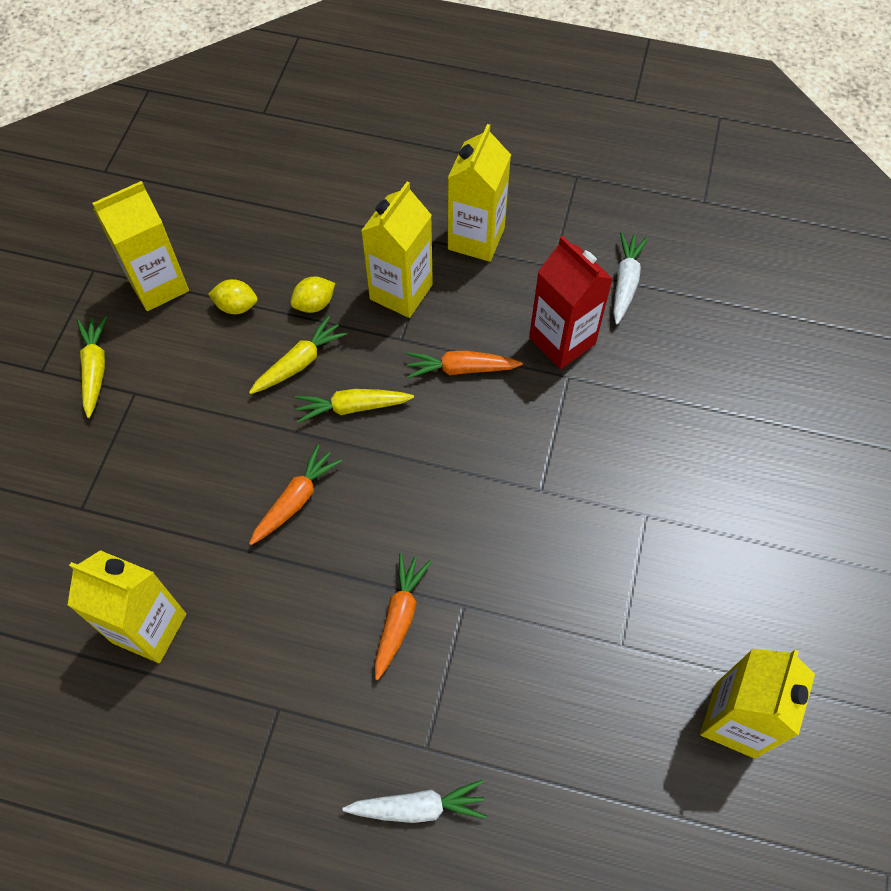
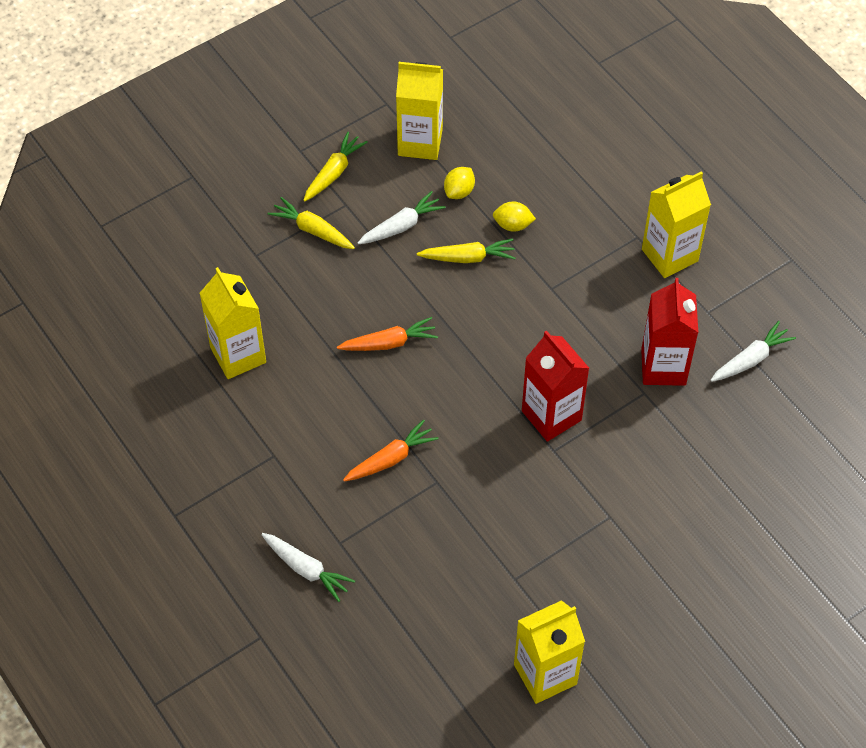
camera: 40 degrees right, 5 degrees down
yellow lemon [208,279,258,314] -> yellow lemon turned 75 degrees clockwise [444,167,475,199]
yellow carrot [295,389,414,423] -> yellow carrot moved to [268,197,355,249]
yellow carton [361,182,433,318] -> none
orange carrot [406,351,523,378] -> none
none -> white carrot [358,191,446,244]
none -> red carton [522,330,589,442]

